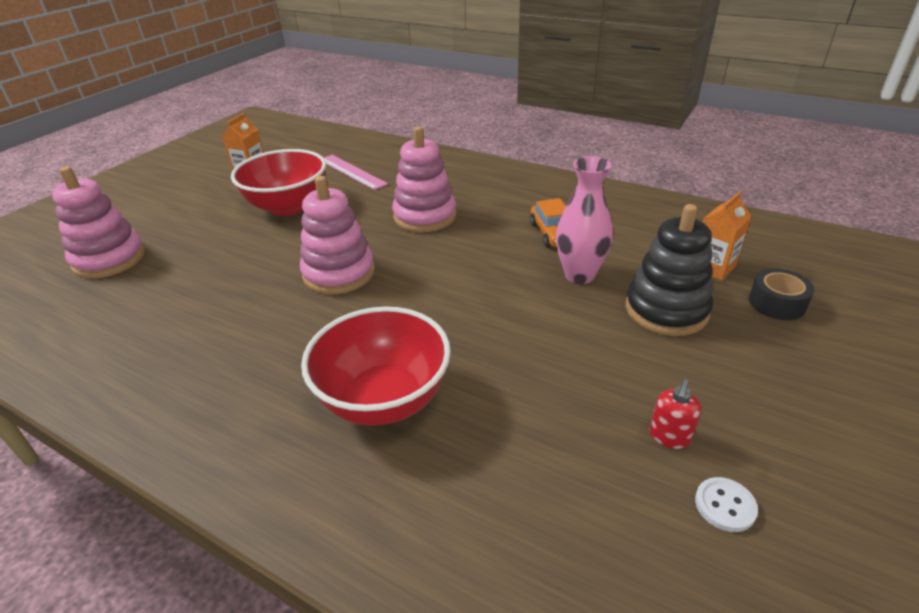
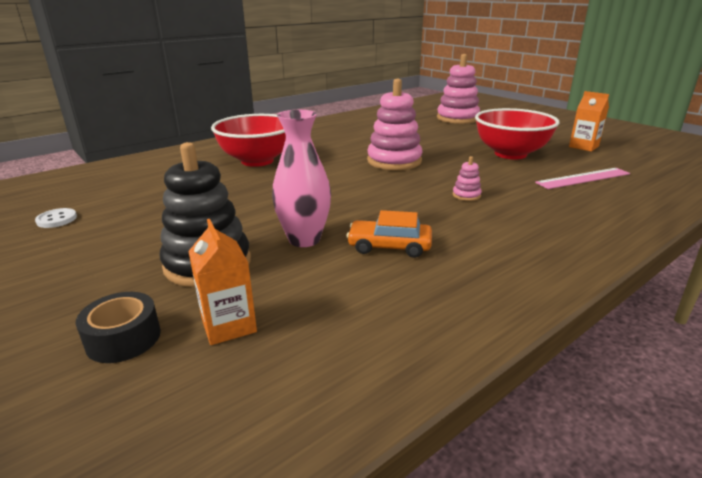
camera: 110 degrees right, 10 degrees down
pink stacking toy [392,126,456,232] -> pink stacking toy [453,156,482,201], size x0.43
red soap dispenser [650,380,701,449] -> none

